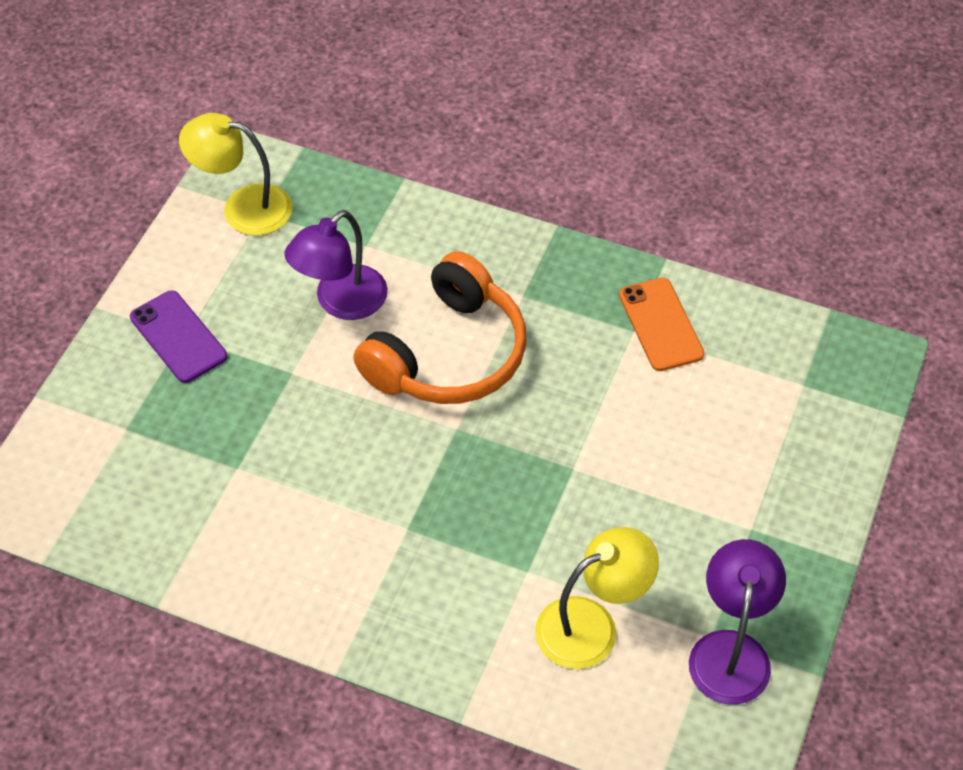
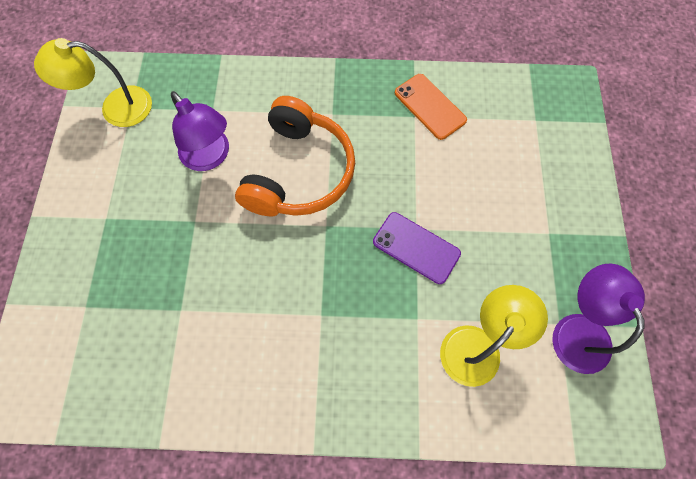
camera: 20 degrees left, 15 degrees up
purple phone [130,290,227,383] -> purple phone moved to [373,212,461,284]
purple lamp [284,210,388,320] -> purple lamp turned 60 degrees counterclockwise [171,91,229,171]

